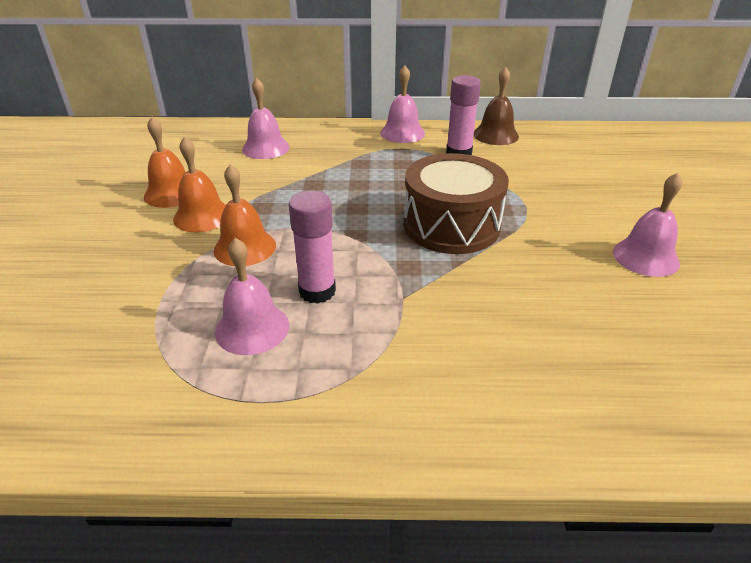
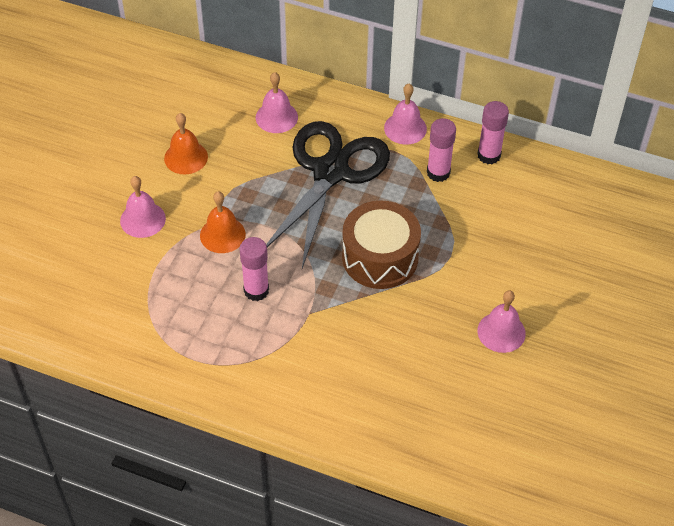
camera: 20 degrees right, 15 degrees up
orange bell [173,136,226,232] -> none
pink bell [215,238,289,355] -> pink bell moved to [120,176,166,238]
brown bell [474,67,519,145] -> pink glue stick [477,101,509,164]
none -> black scissors [266,121,390,269]

